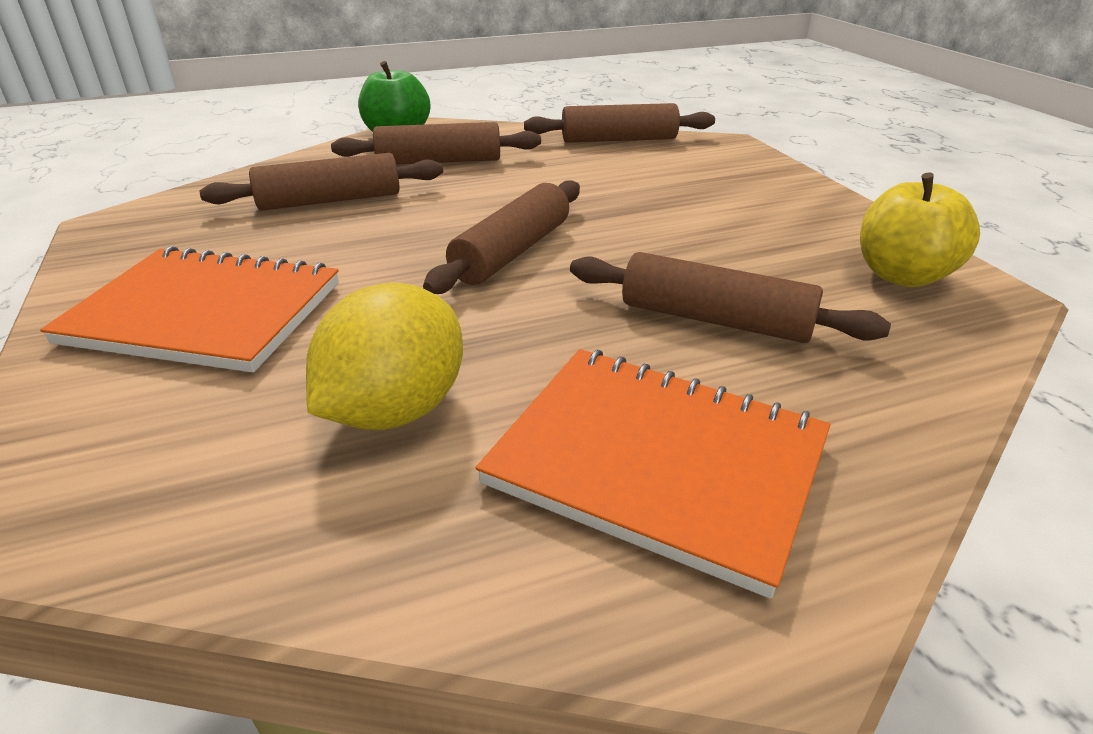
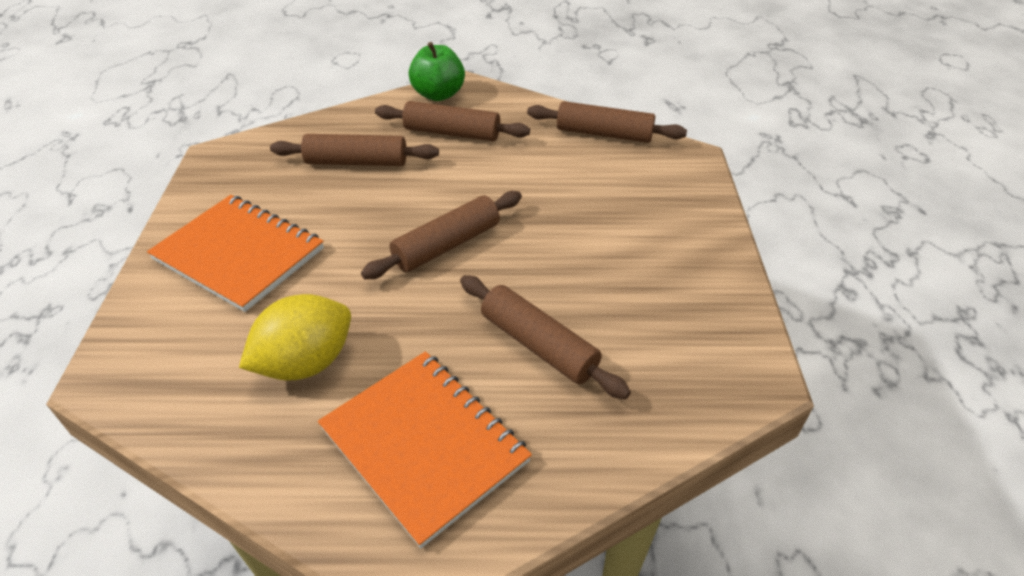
camera: 20 degrees right, 10 degrees up
yellow apple [860,172,980,287] -> none

